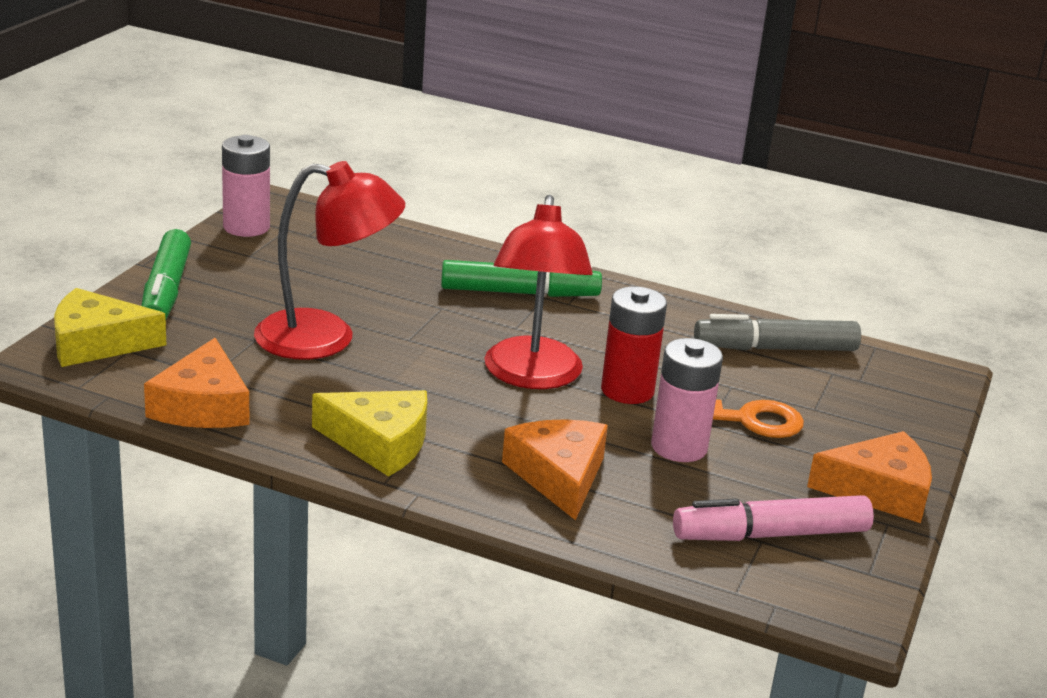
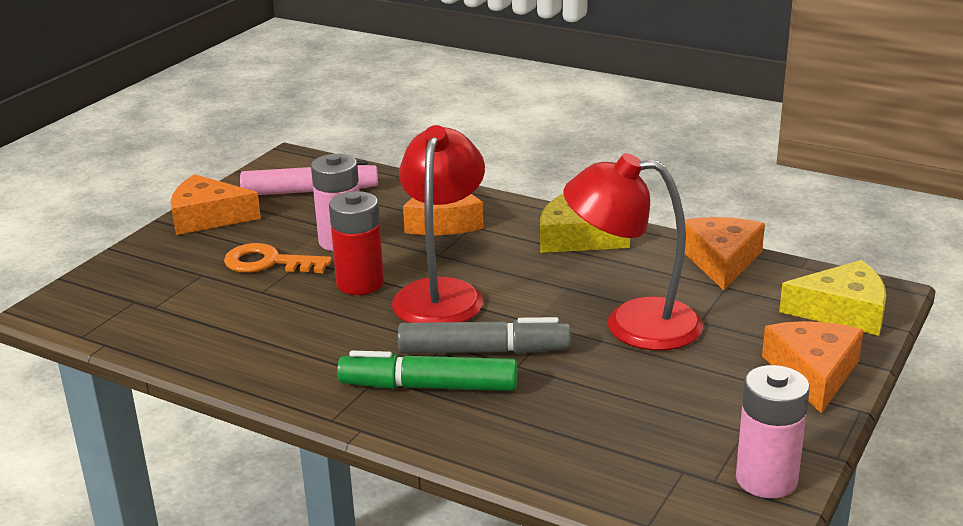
camera: 170 degrees left, 0 degrees up
green marker [141,229,191,319] -> orange cheese [762,321,864,414]
grey marker [694,314,861,351] -> grey marker moved to [398,317,571,354]

